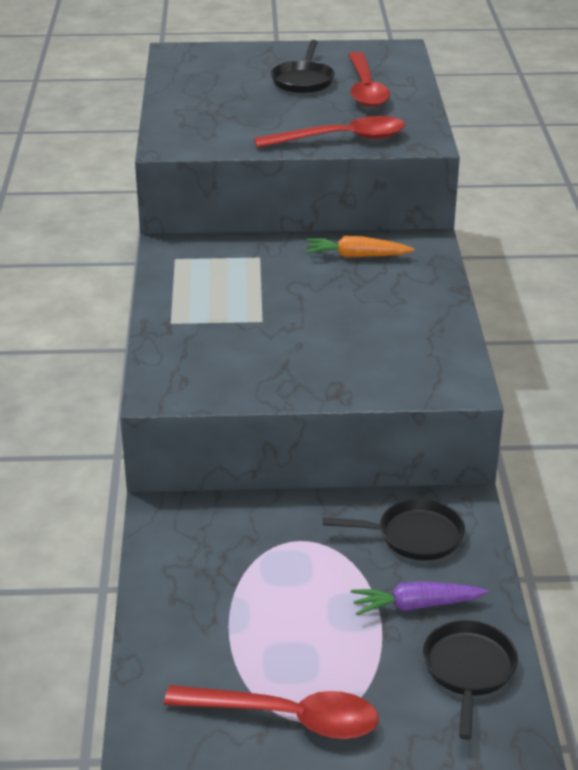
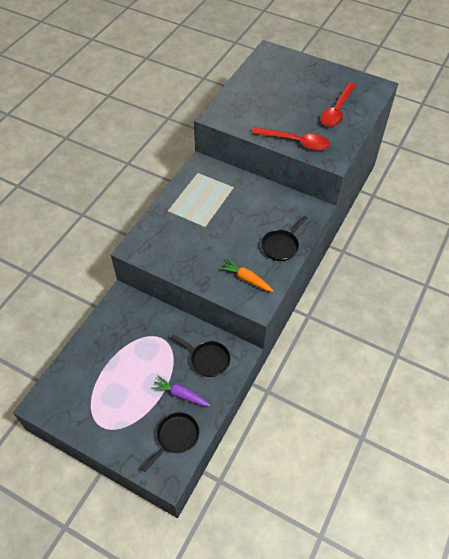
camera: 30 degrees right, 20 degrees up
red spoon [164,685,379,739] -> none
black pan [271,40,335,93] -> black pan moved to [261,216,308,261]
orange carrot [305,236,414,258] -> orange carrot moved to [219,258,274,292]

